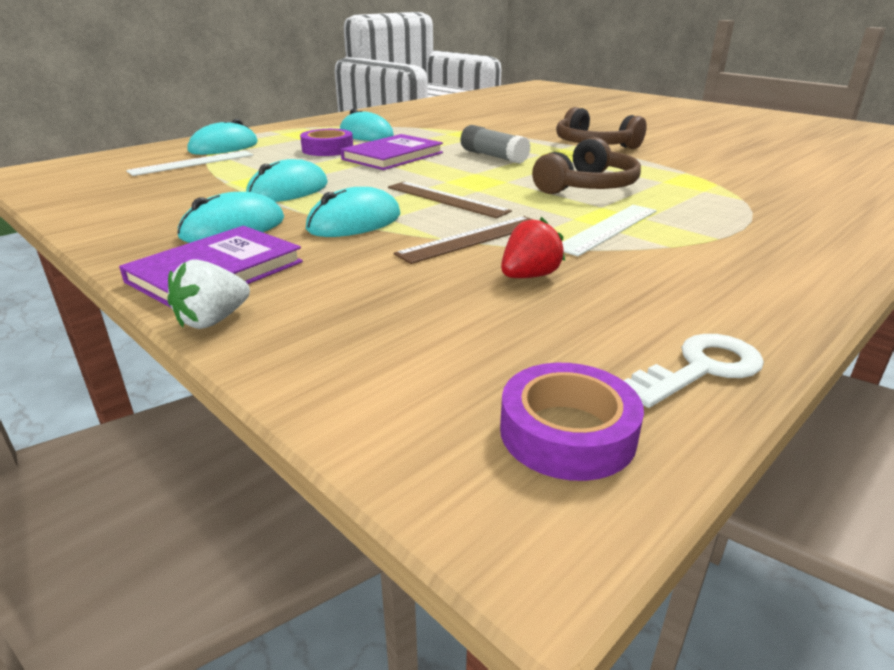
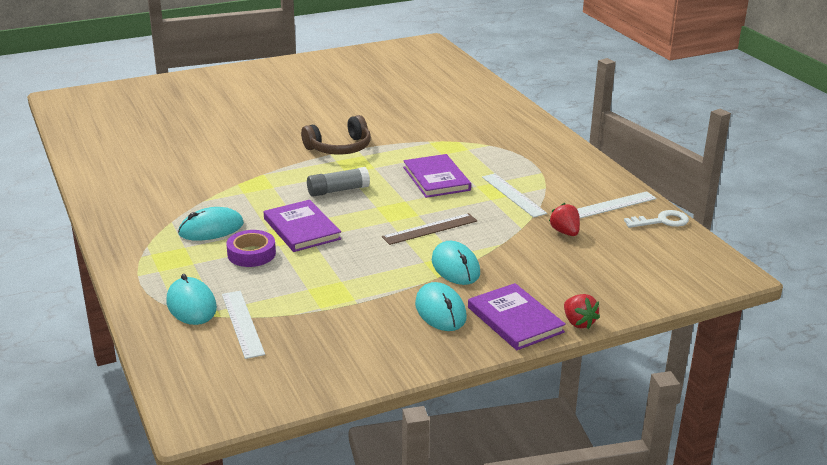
camera: 70 degrees left, 0 degrees up
white strawberry [167,259,250,329] -> red strawberry [564,294,600,329]
turquoise mouse [246,159,328,202] -> none
brown ruler [394,216,533,264] -> none
purple tape [500,363,644,481] -> none
brown headphones [532,137,641,194] -> purple book [403,154,471,198]
white key [624,334,764,408] -> white key turned 90 degrees clockwise [624,210,689,228]
none -> white ruler [577,191,657,218]

